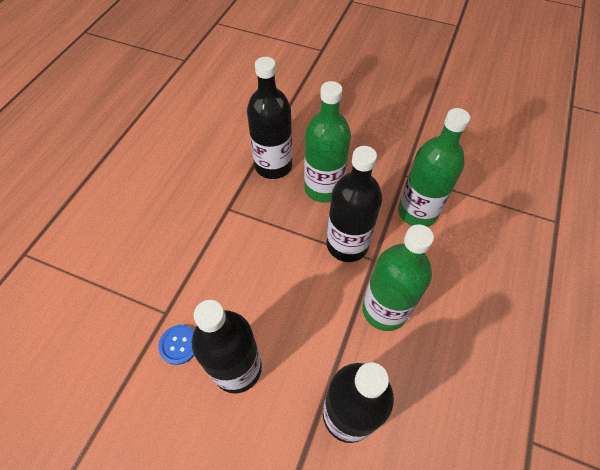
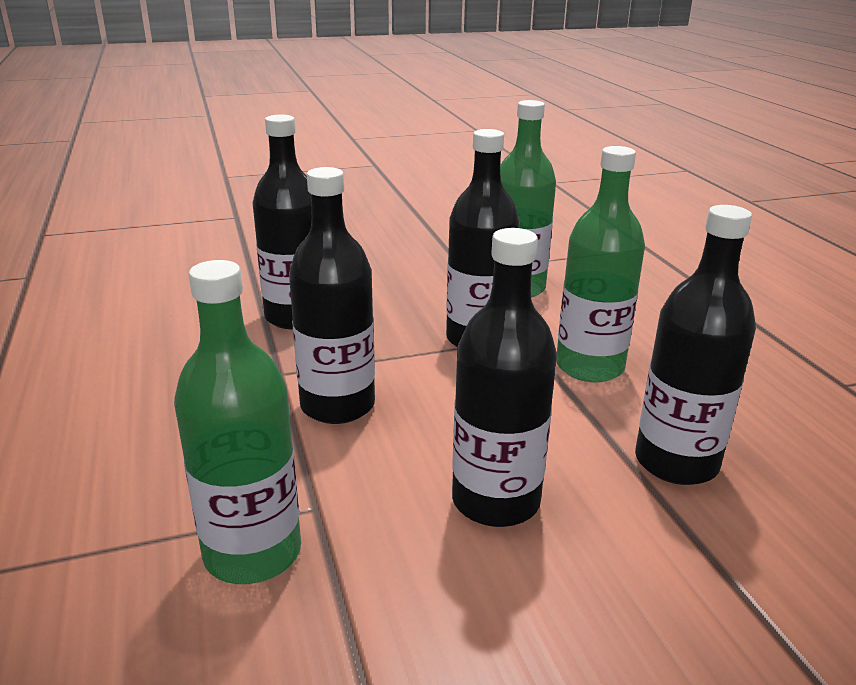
camera: 40 degrees left, 30 degrees down
blue button [158,325,194,365] -> none
green bottle [304,81,351,203] -> green bottle moved to [174,260,301,584]
none -> black bottle [289,167,375,424]

